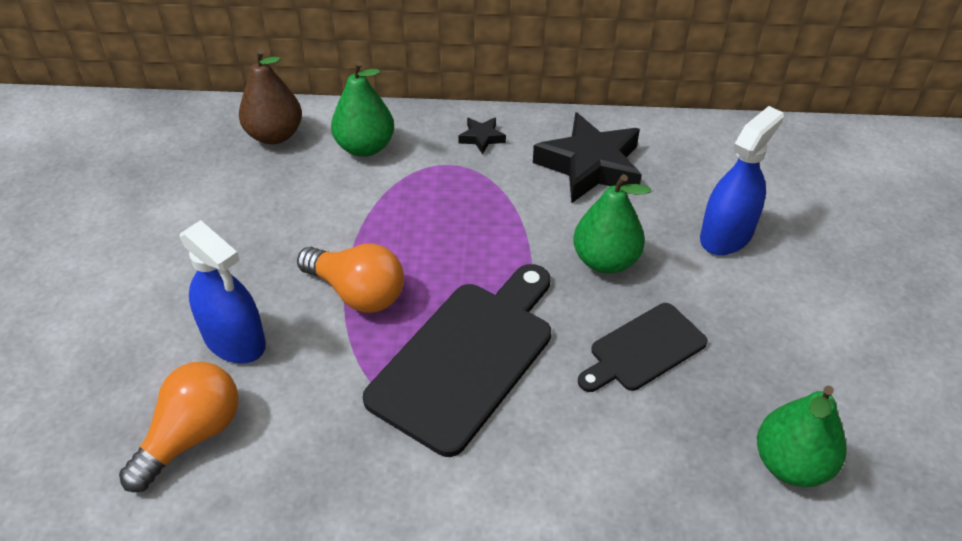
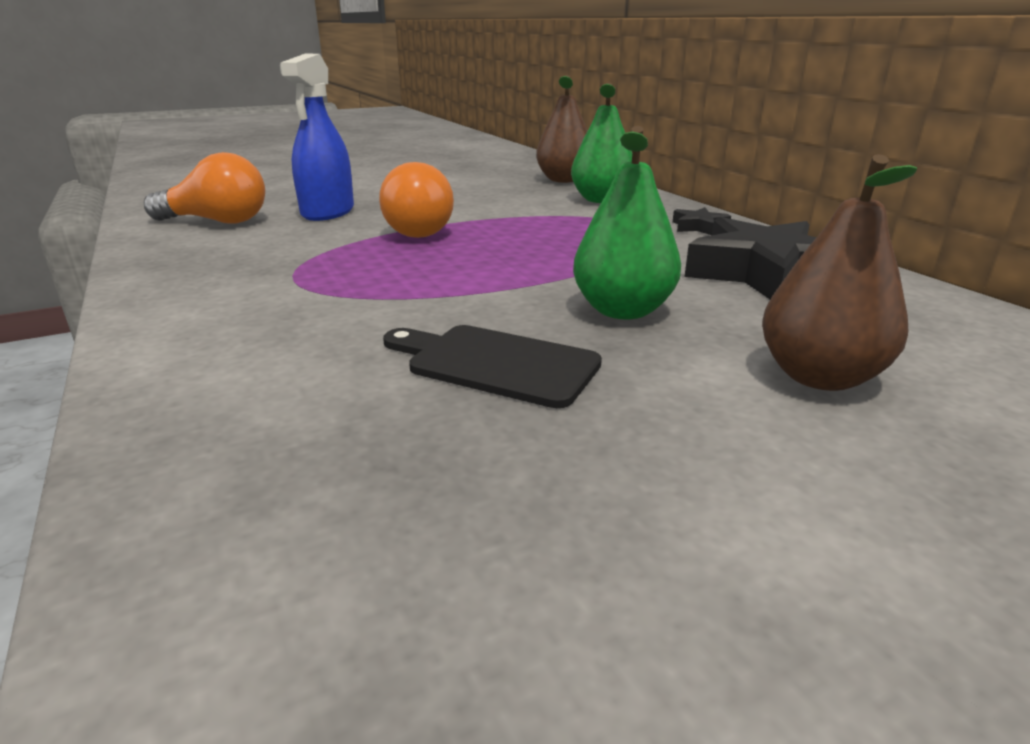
camera: 60 degrees right, 20 degrees down
black cutting board [363,264,551,457] -> none
blue spray bottle [700,106,784,255] -> brown pear [762,154,917,391]
green pear [757,386,846,487] -> none

